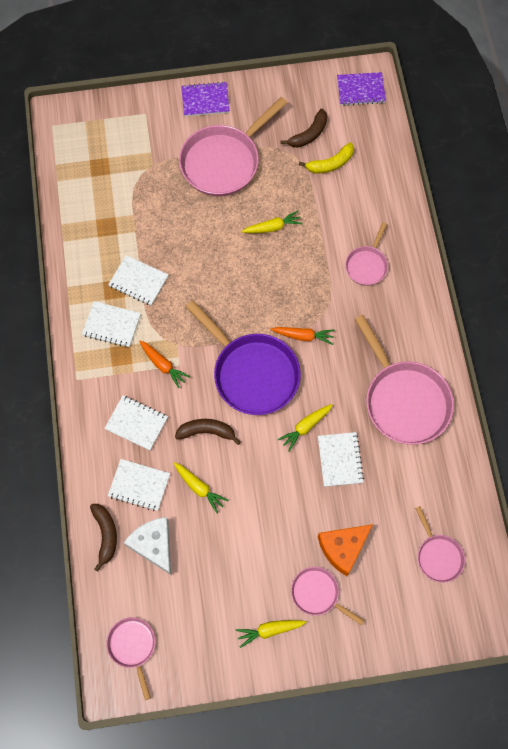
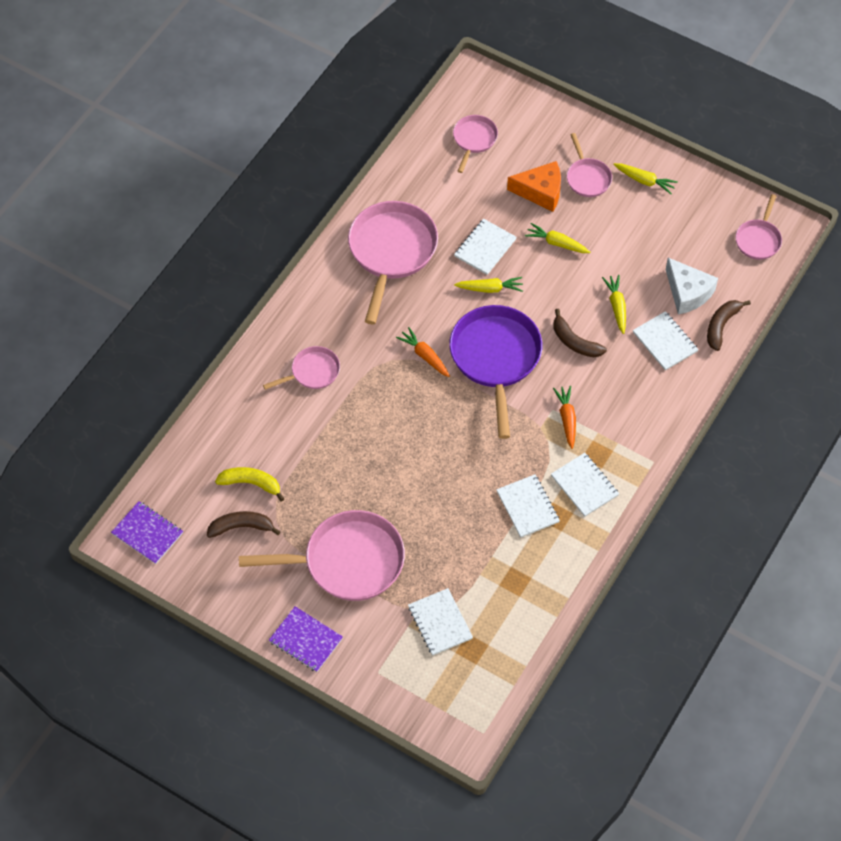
camera: 140 degrees left, 10 degrees down
white notebook [104,396,168,450] -> white notebook moved to [408,588,473,656]
white cheese [124,517,171,575] -> white cheese turned 45 degrees counterclockwise [666,258,718,314]
yellow carrot [242,211,303,233] -> yellow carrot moved to [525,223,590,253]

